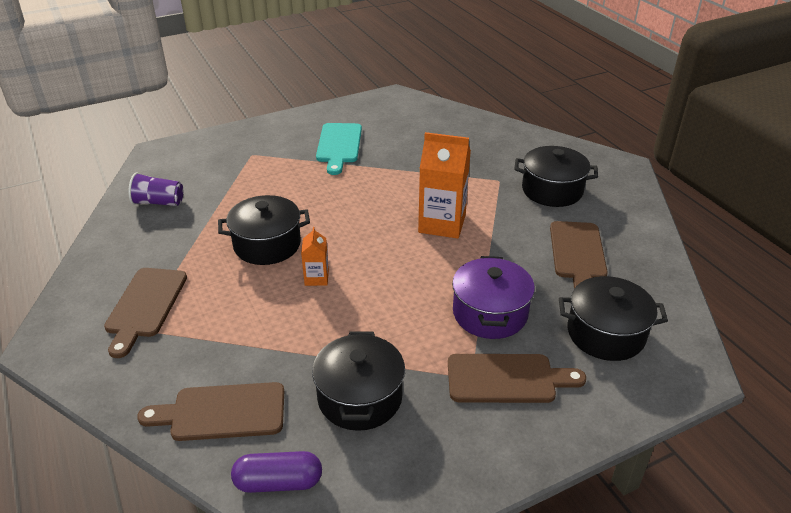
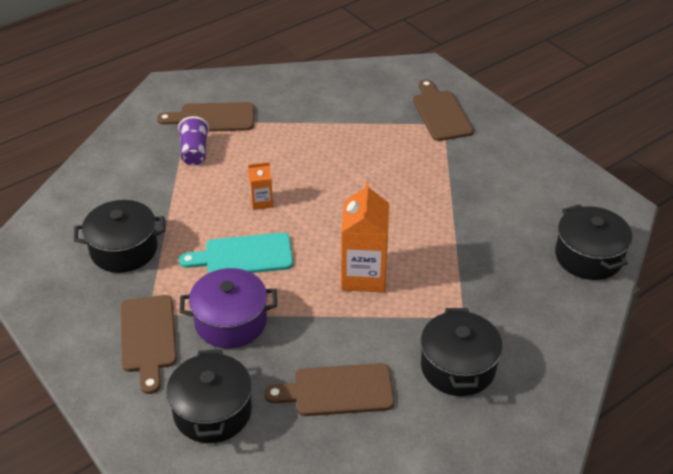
camera: 80 degrees right, 5 degrees up
purple cup [128,172,183,206] -> purple cup moved to [178,116,209,166]
brown cutting board [137,382,284,441] -> brown cutting board moved to [413,79,474,141]
black pot [218,195,310,265] -> black pot moved to [555,204,632,280]
purple capsule [231,451,322,493] -> none
turquoise cutting board [316,123,362,175] -> turquoise cutting board moved to [179,233,293,273]

